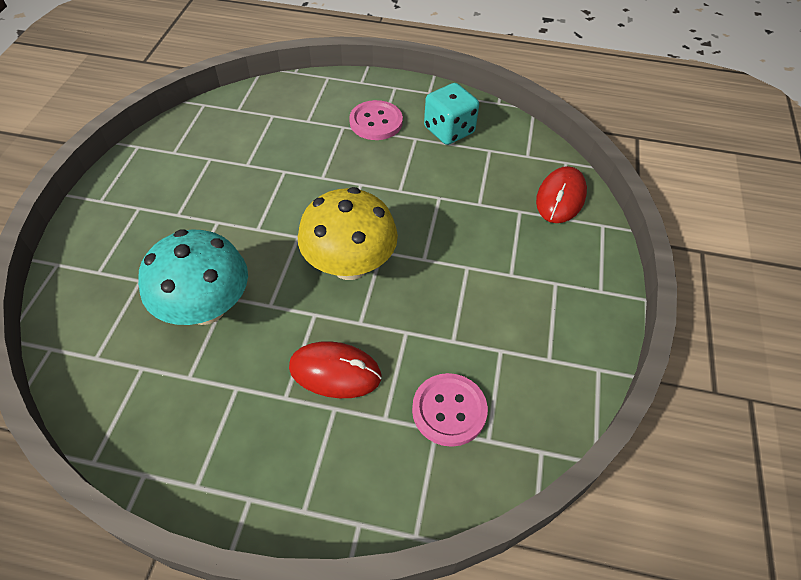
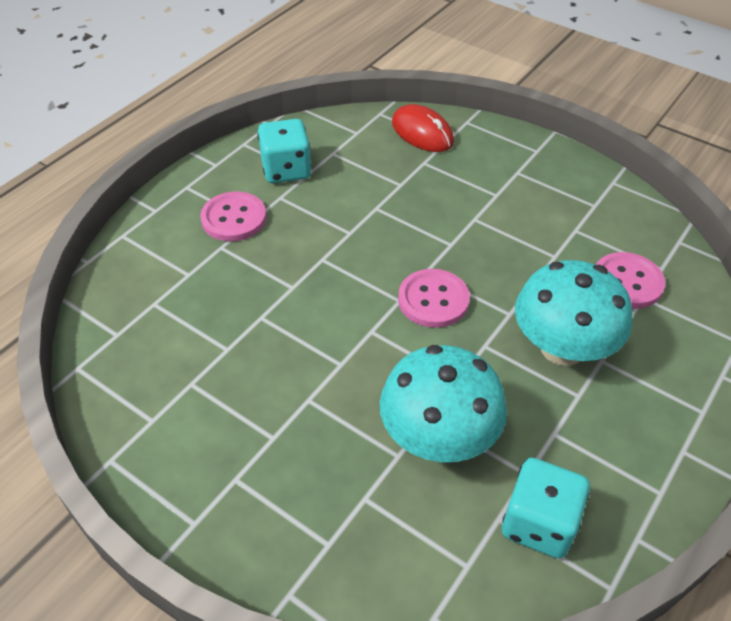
camera: 65 degrees left, 5 degrees down
red mouse [289,341,382,398] -> turquoise mushroom [515,260,633,366]
yellow mushroom [298,187,398,280] -> pink button [398,269,470,328]
none -> turquoise dice [502,458,590,559]

